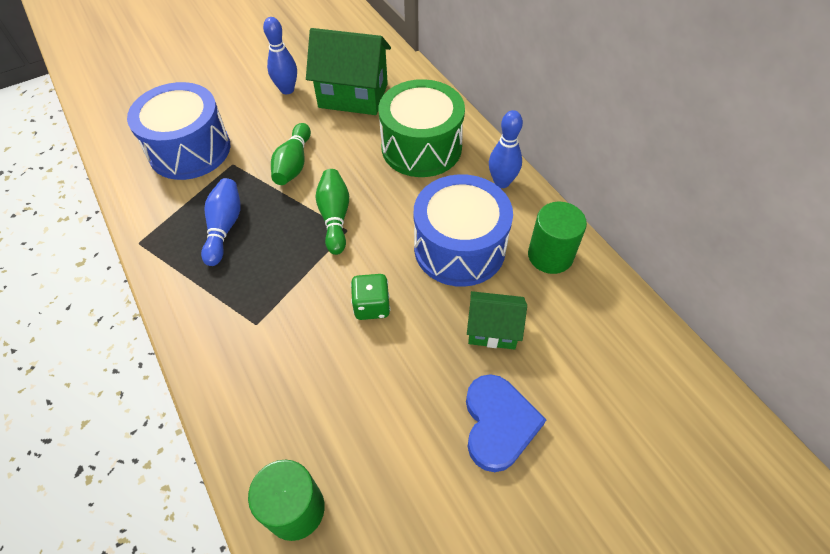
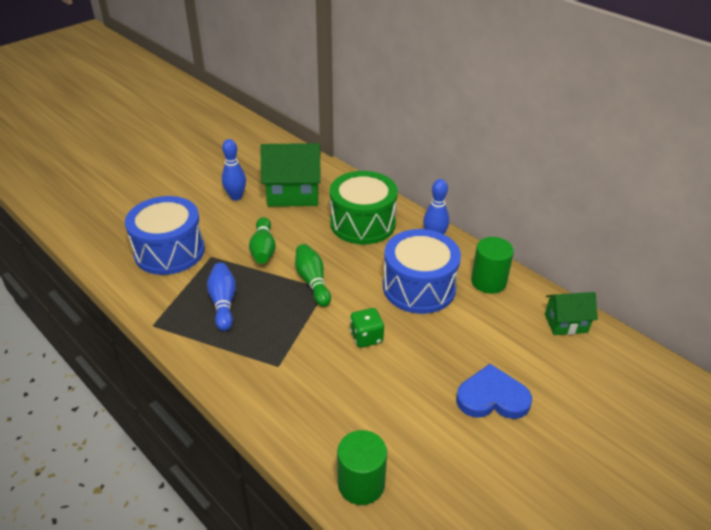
camera: 15 degrees left, 15 degrees down
blue heart [466,374,546,472] -> blue heart turned 75 degrees counterclockwise [456,364,532,419]
green house [467,291,527,350] -> green house moved to [545,292,598,335]

